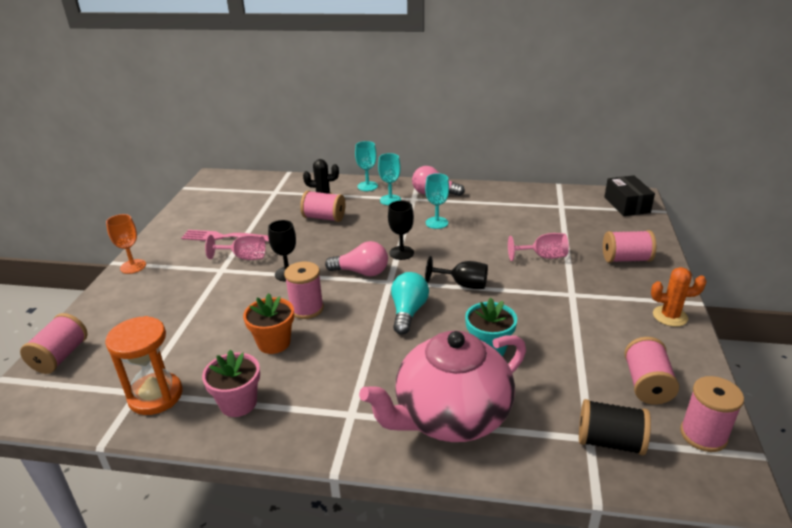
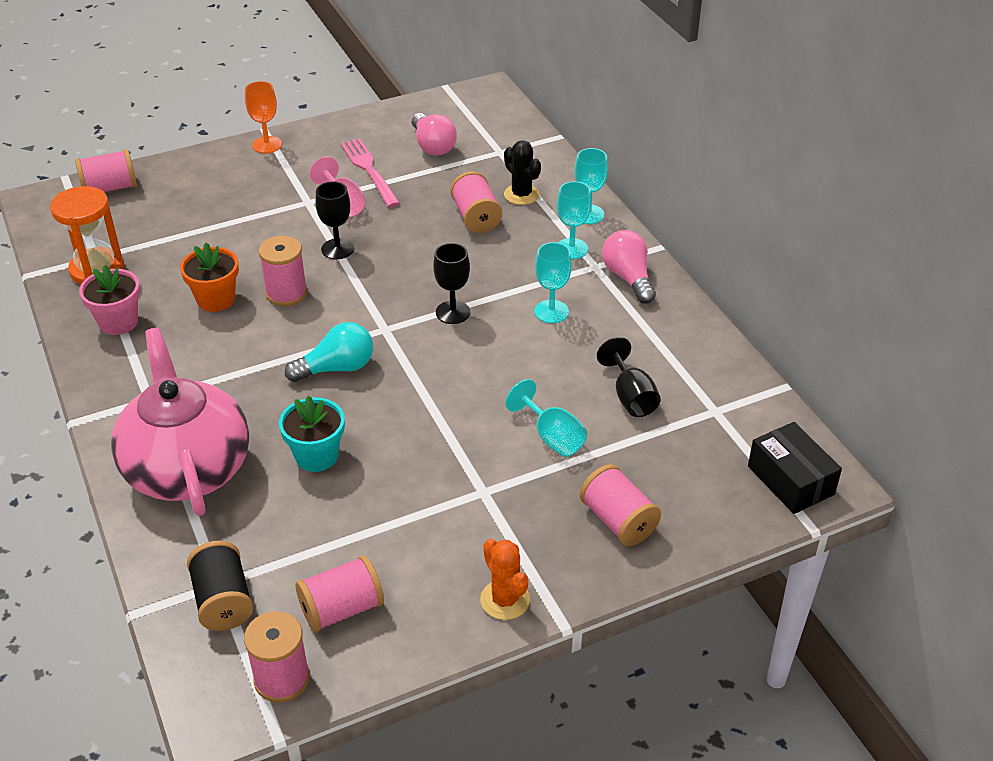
camera: 55 degrees right, 10 degrees up
pink light bulb [325,241,388,276] -> pink light bulb moved to [412,113,457,155]
pink teapot [359,331,526,442] -> pink teapot turned 45 degrees clockwise [111,328,249,516]
black goblet [425,256,488,289] -> black goblet moved to [597,337,661,417]
pink goblet [508,233,569,261] -> turquoise goblet [506,379,587,457]
black box [604,175,655,216] -> black box turned 75 degrees counterclockwise [748,422,842,514]

